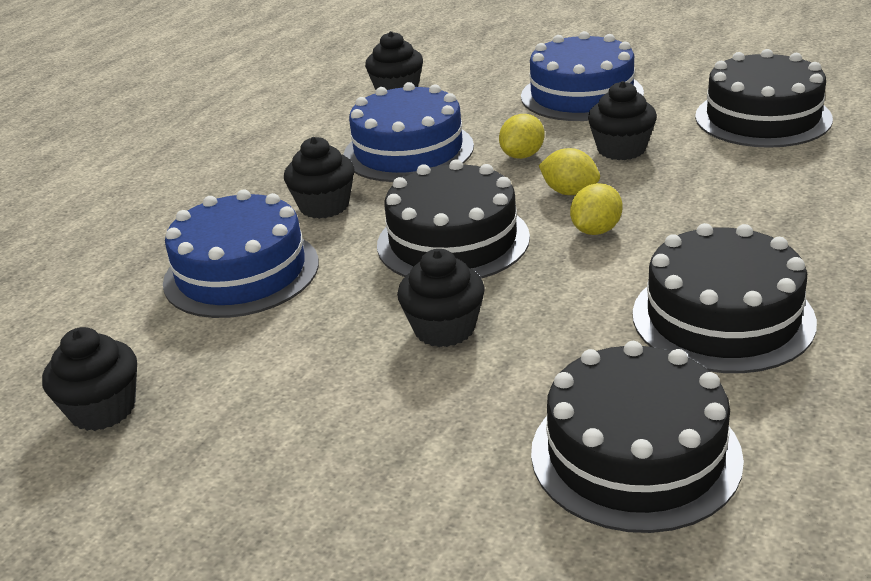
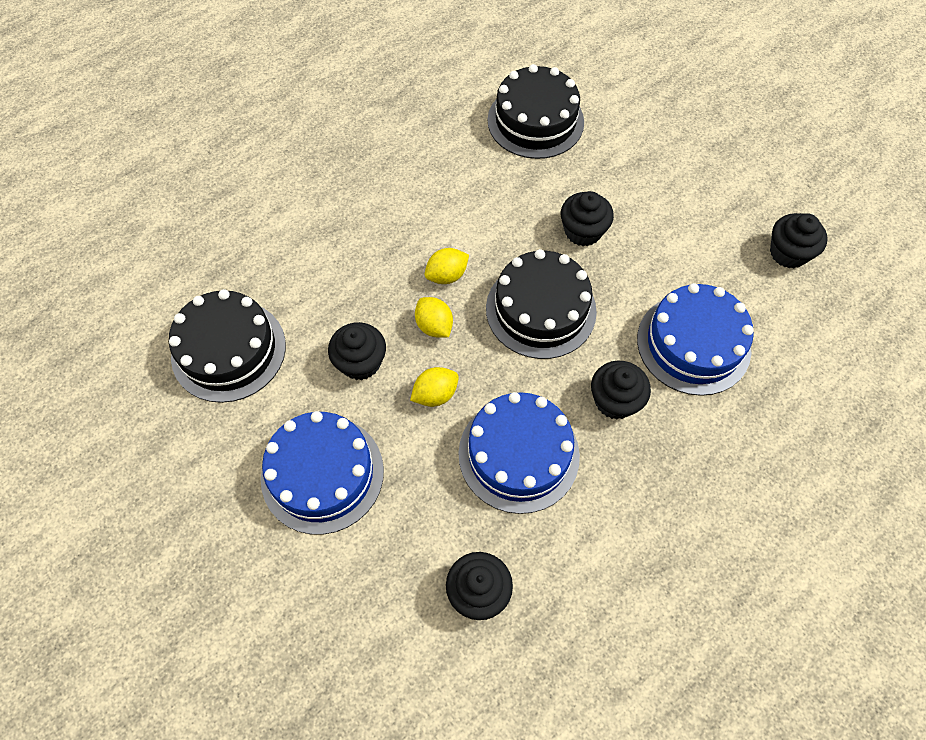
camera: 160 degrees left, 30 degrees up
black cake [633,223,817,373] -> none

